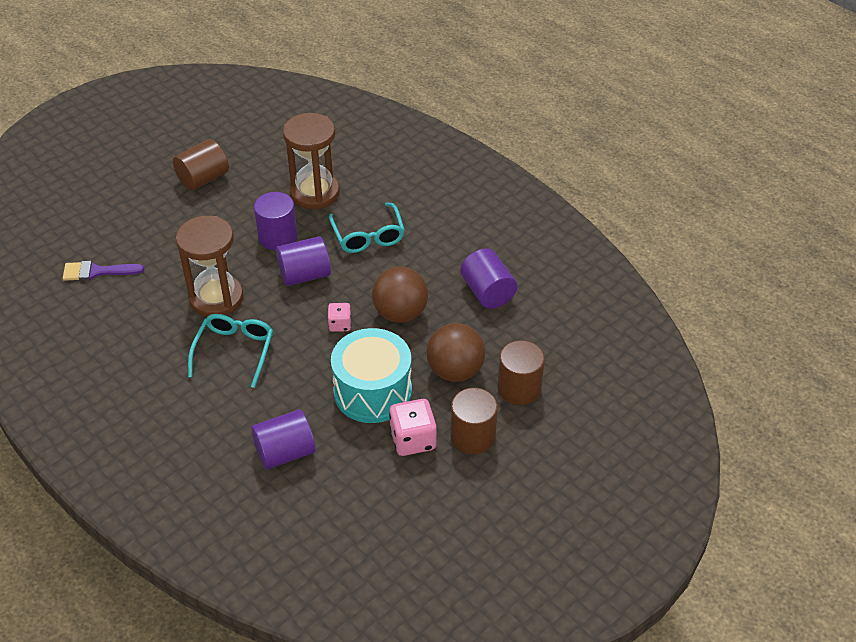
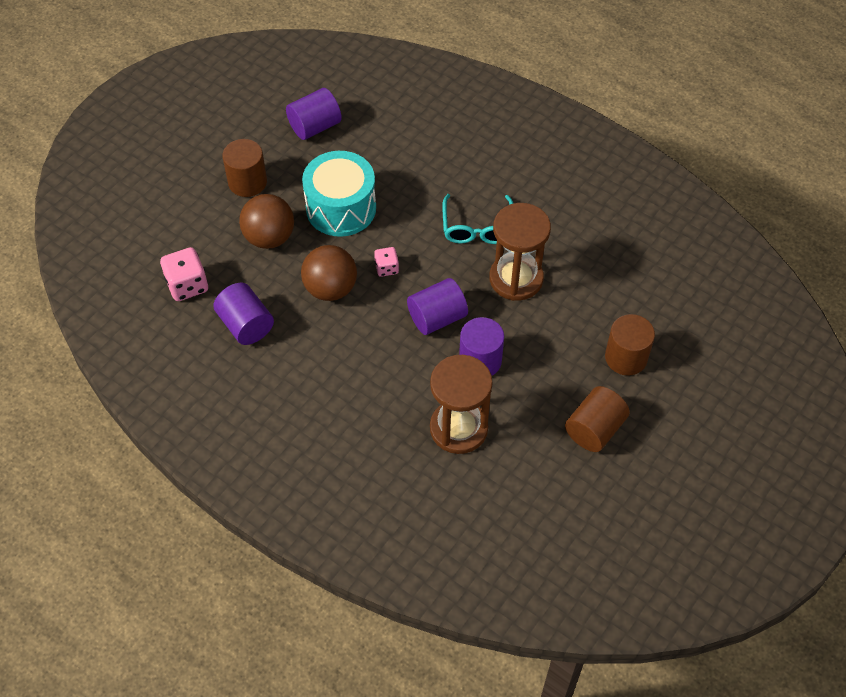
camera: 170 degrees right, 10 degrees up
purple brush [63,261,145,281] -> none
purple cylinder [251,409,316,470] -> purple cylinder moved to [286,88,342,140]
turquoise glasses [329,202,405,253] -> none
pink dice [389,399,437,456] -> pink dice moved to [160,247,208,301]
brown cylinder [498,340,545,405] -> brown cylinder moved to [605,314,655,376]

